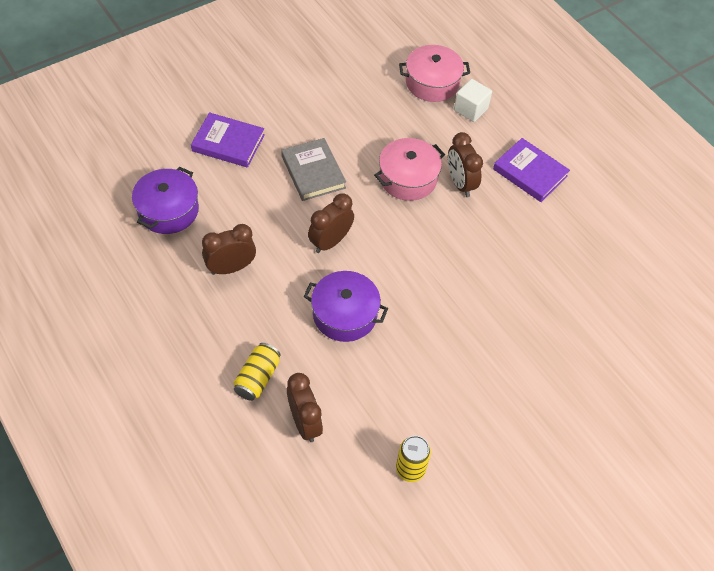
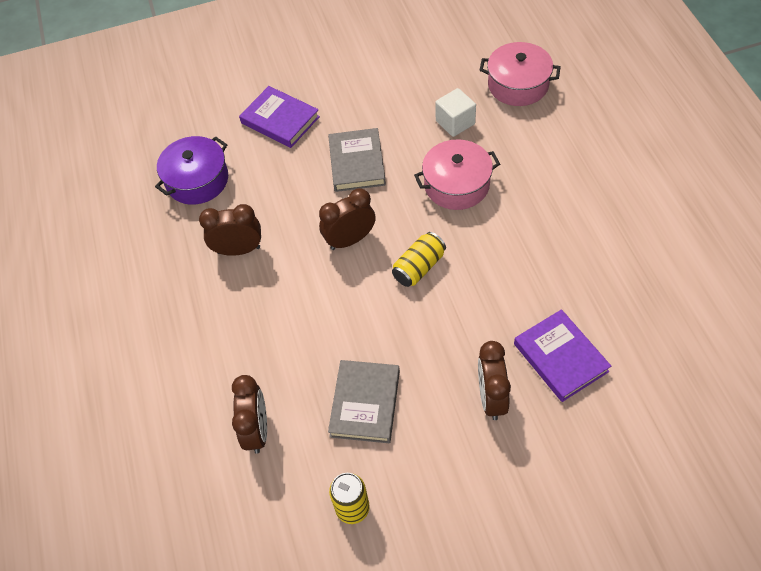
camera: 25 degrees right, 0 degrees up
yellow can [233,343,281,401] -> yellow can moved to [392,232,446,287]
purple pot [304,271,388,342] -> none
brown clock [448,132,483,197] -> brown clock moved to [478,341,511,420]
white cube [454,79,492,122] -> white cube moved to [435,88,476,137]
purple book [493,138,570,202] -> purple book moved to [514,309,611,402]
none -> grey book [328,360,400,443]

